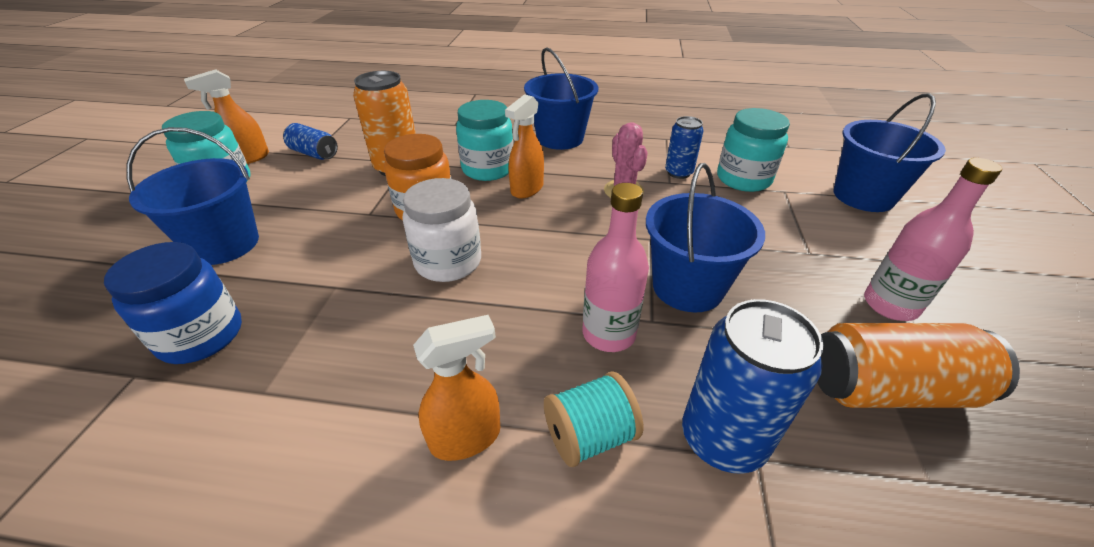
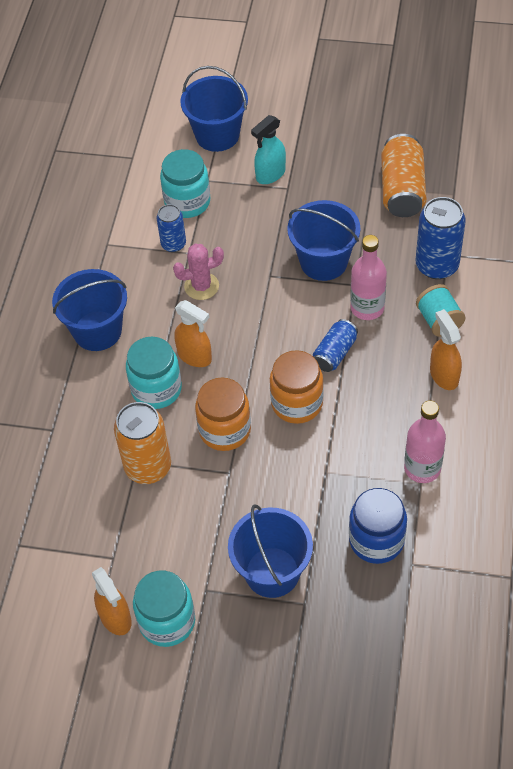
camera: 85 degrees left, 15 degrees up
blue can [283,123,338,160] -> blue can moved to [313,319,358,372]
white jar [402,178,481,282] -> orange jar [270,350,324,424]
pink bottle [864,158,1002,321] -> pink bottle moved to [404,400,446,483]
none -> turquoise spray bottle [251,115,286,184]

